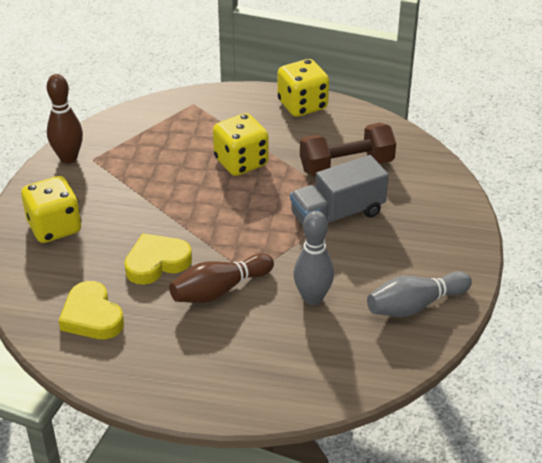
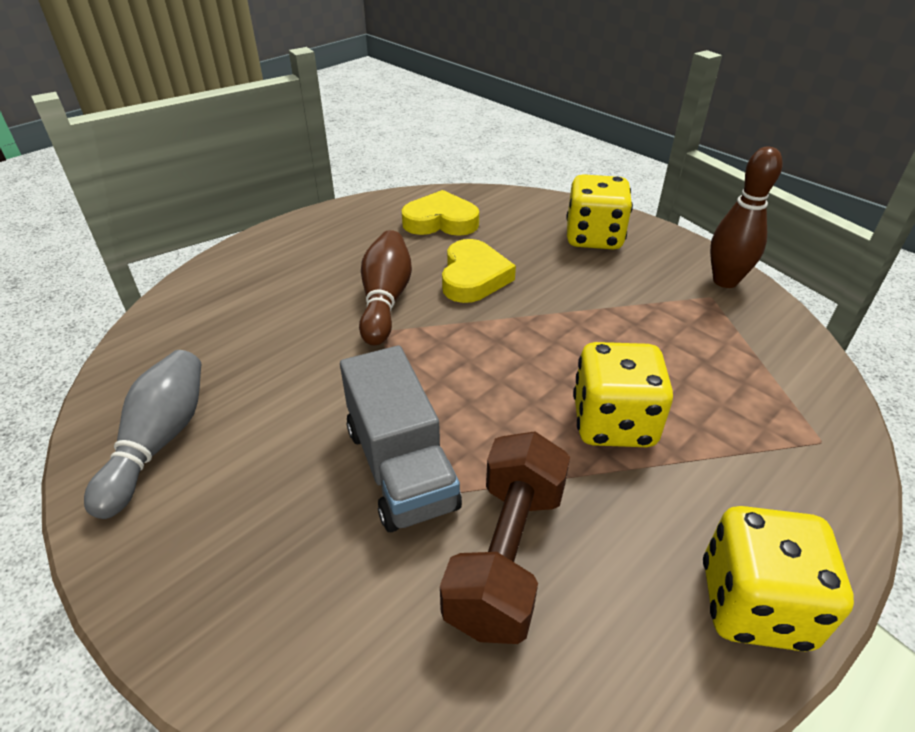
camera: 125 degrees right, 0 degrees up
grey truck [290,155,389,225] -> grey truck turned 150 degrees clockwise [340,345,462,532]
grey bowling pin [293,211,334,306] -> none

